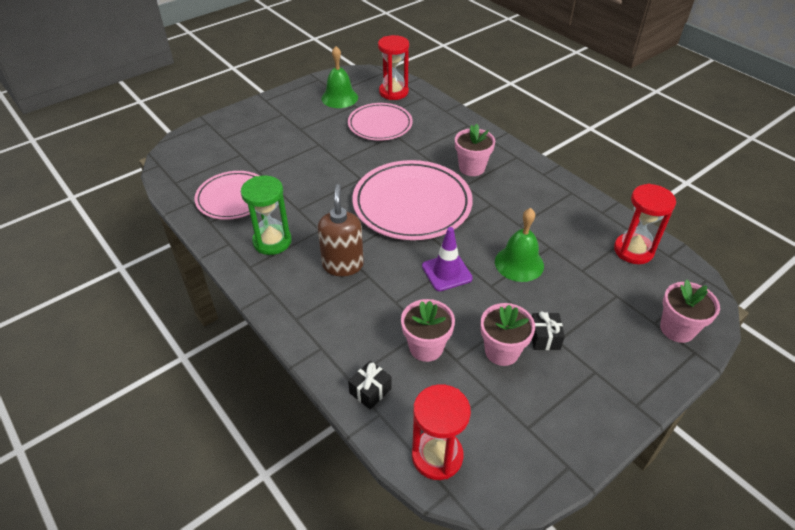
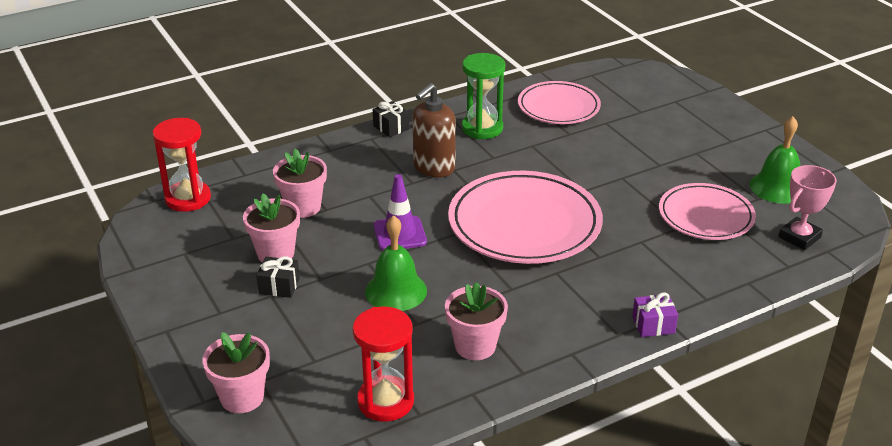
camera: 100 degrees right, 10 degrees down
brown soap dispenser [318,184,364,276] -> brown soap dispenser turned 120 degrees clockwise [412,83,456,177]
black gift [348,360,392,409] -> black gift moved to [373,101,409,137]
red hourglass [378,35,409,100] -> pink trophy [778,165,837,250]
pink flower pot [455,124,495,176] -> pink flower pot moved to [445,282,508,360]
none -> purple gift [632,292,678,337]

